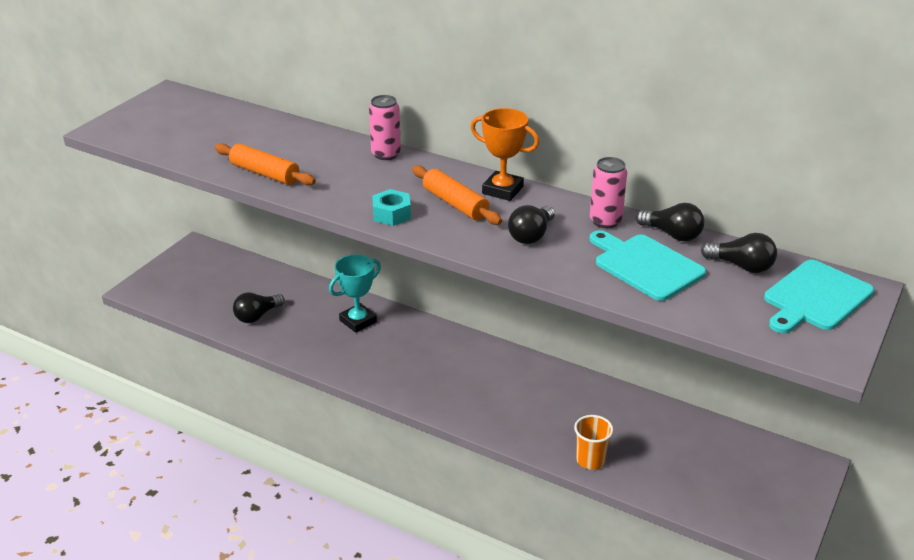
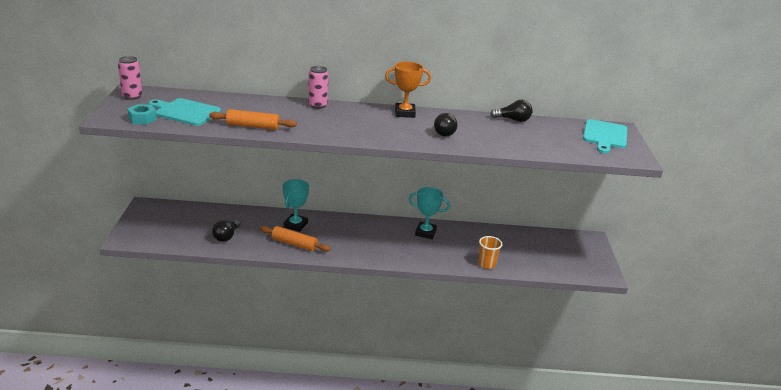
camera: 30 degrees left, 5 degrees down
turquoise nut [372,189,411,226] -> turquoise nut moved to [128,104,157,125]
orange rolling pin [412,165,502,225] -> orange rolling pin moved to [260,226,331,252]
turquoise cutting board [589,230,706,301] -> turquoise cutting board moved to [149,98,221,126]
pink can [590,157,627,228] -> pink can moved to [118,56,143,100]
black light bulb [701,233,777,273] -> none
none -> turquoise trophy [409,187,450,239]

